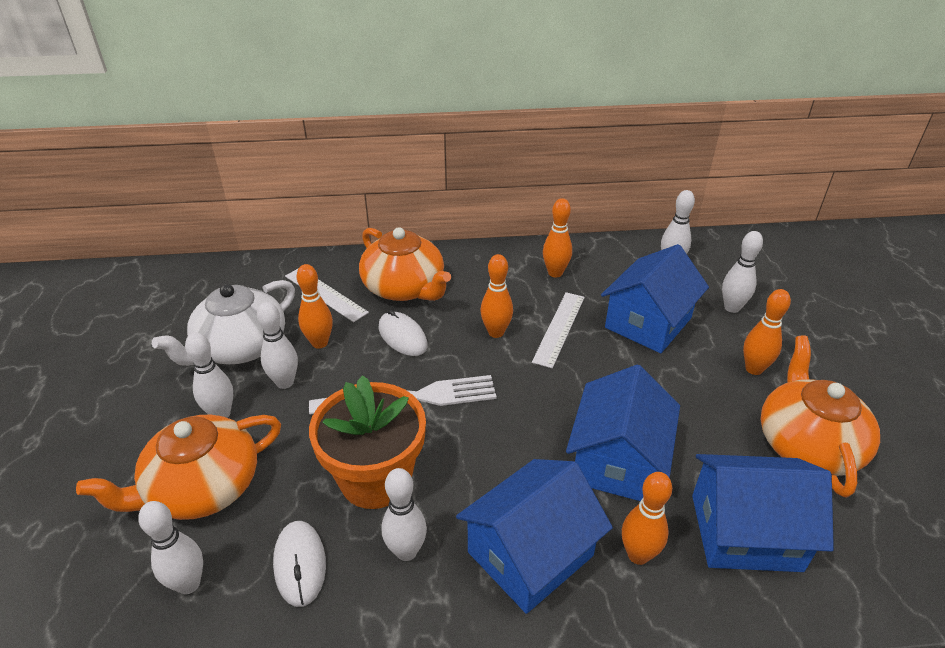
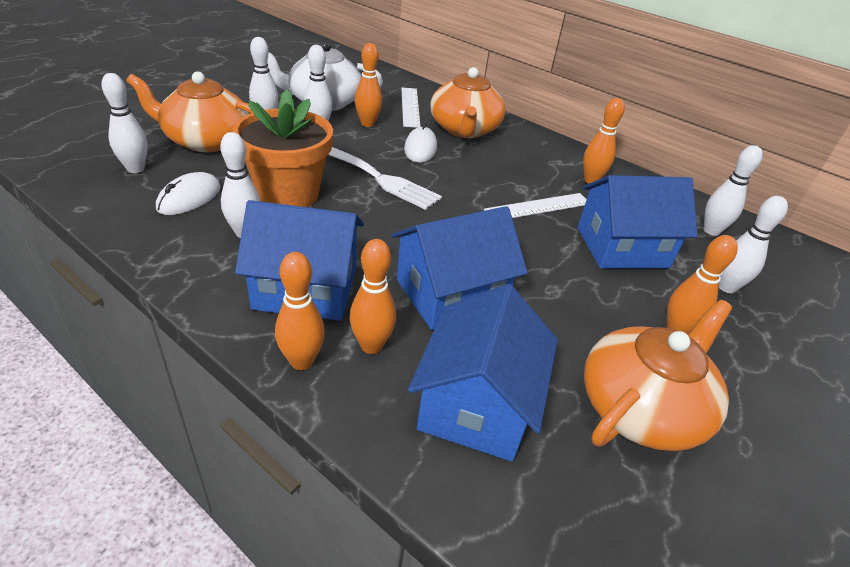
camera: 40 degrees right, 0 degrees up
orange bowling pin [480,254,513,338] -> orange bowling pin moved to [275,252,325,370]
blue house [692,454,834,572] -> blue house turned 60 degrees clockwise [408,284,558,462]

